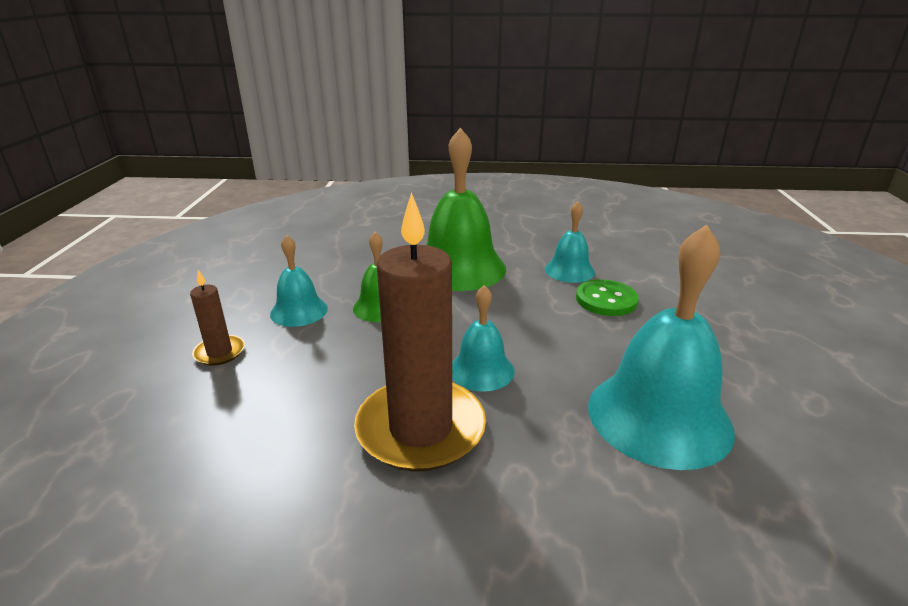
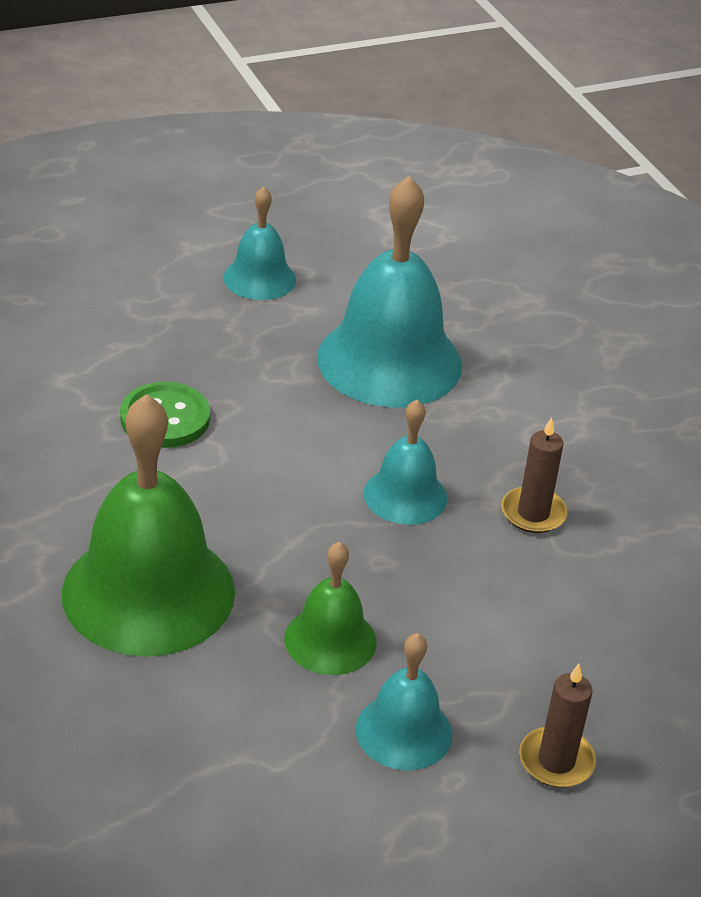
camera: 120 degrees left, 10 degrees up
brown candle [354,192,486,472] -> brown candle [501,417,567,533], size x0.46
turquoise bell [545,201,595,283] -> turquoise bell moved to [223,186,296,300]

